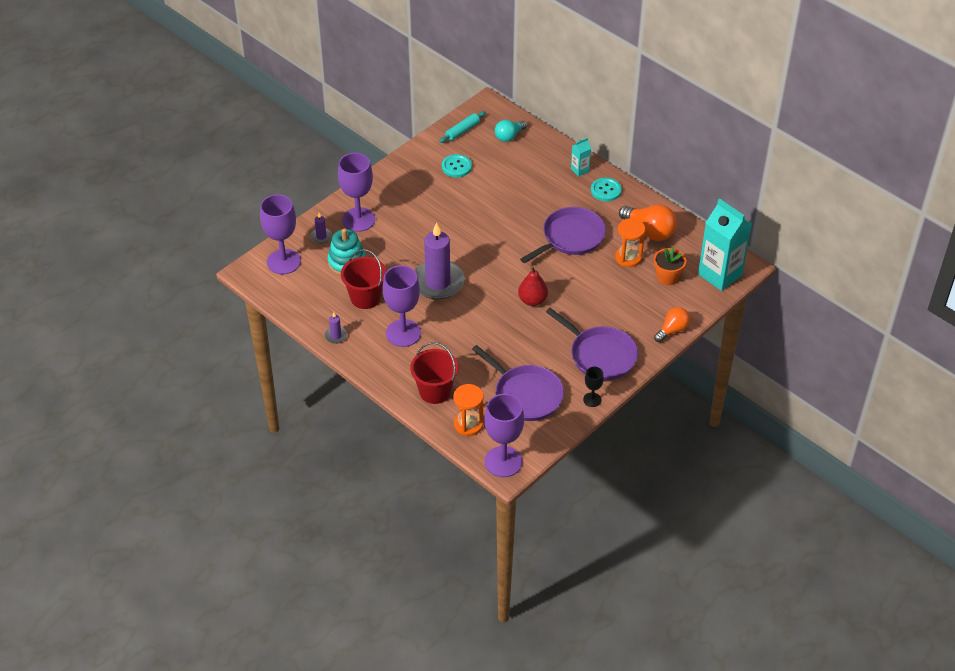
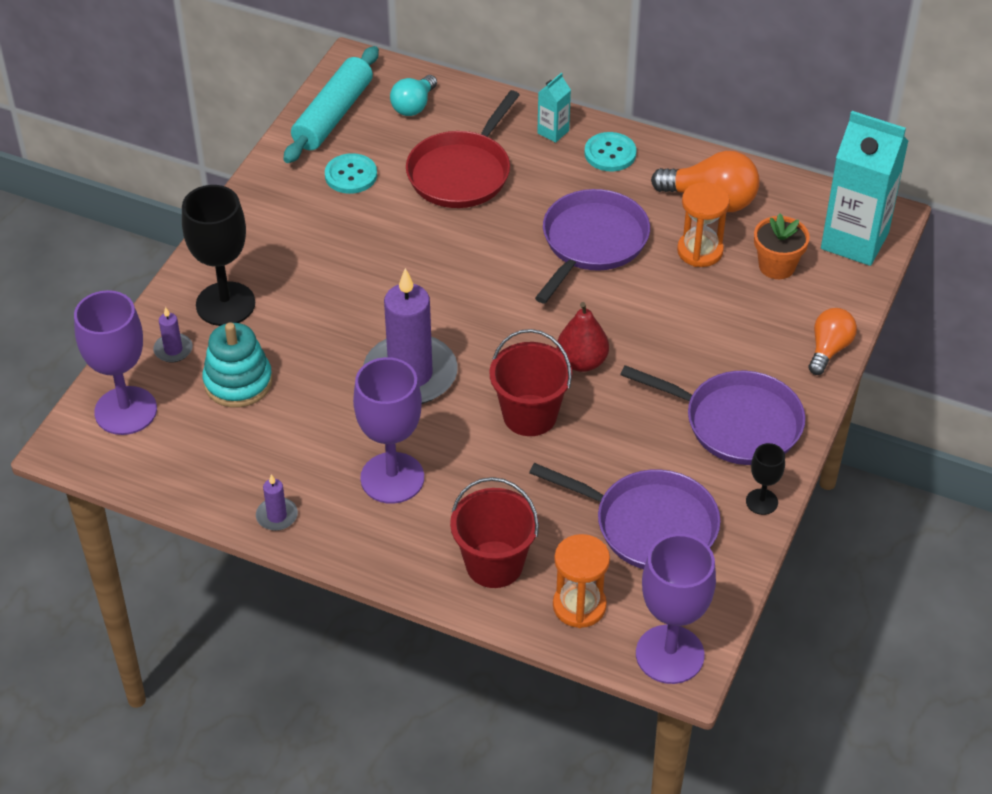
camera: 20 degrees left, 0 degrees up
purple goblet [338,153,375,232] -> black goblet [182,185,255,326]
red bucket [341,249,386,309] -> red bucket moved to [490,329,572,436]
turquoise rolling pin [439,111,486,143] -> turquoise rolling pin [283,46,379,163], size x1.73
none -> red pan [406,90,520,208]

